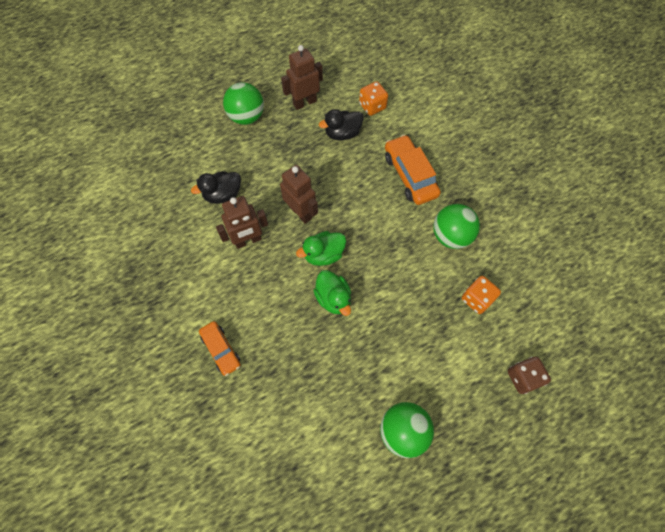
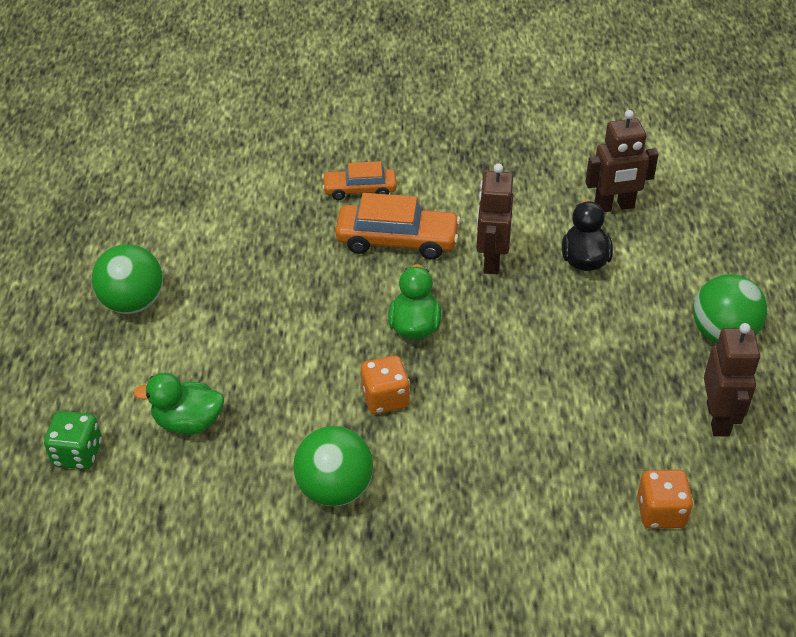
camera: 120 degrees right, 20 degrees down
brown robot [280,165,318,224] -> brown robot moved to [585,110,658,212]
green duck [313,270,351,316] -> green duck moved to [133,373,224,435]
black duck [319,109,364,141] -> none
orange car [385,135,441,205] -> orange car moved to [335,193,461,259]
orange dice [462,276,501,314] -> orange dice moved to [361,355,410,414]
brown dice [508,357,551,394] -> green dice [44,411,102,470]

